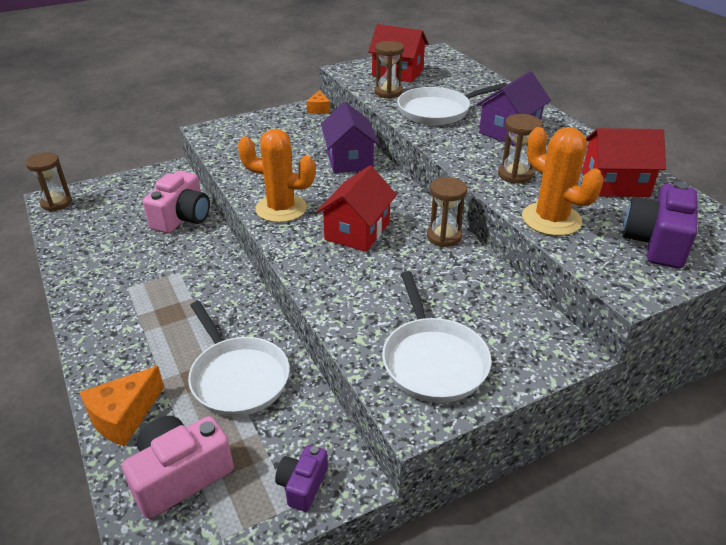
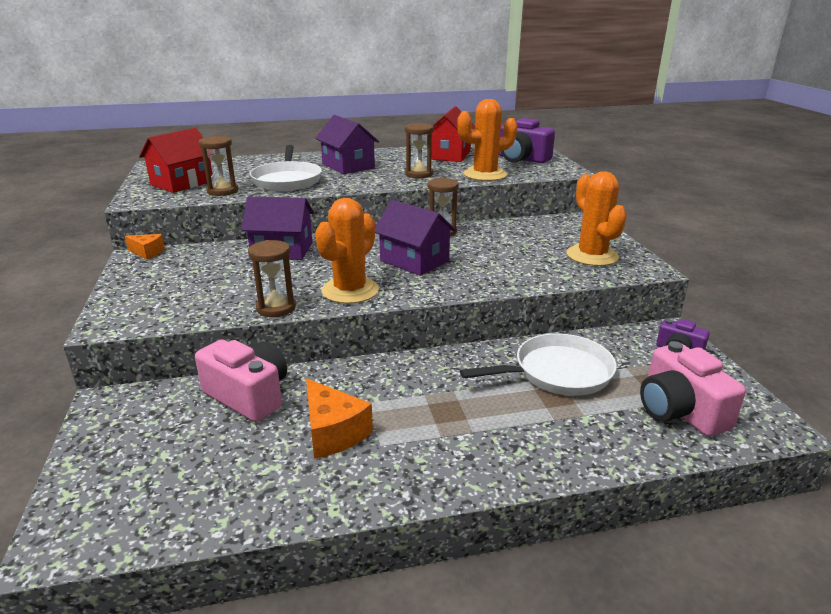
camera: 75 degrees left, 10 degrees down
brown hourglass [26,152,72,211] -> brown hourglass moved to [248,240,296,317]
orange cheese [79,366,164,446] -> orange cheese moved to [306,378,373,459]
red house [316,166,397,252] -> purple house [375,200,456,276]
white pan [382,271,492,403] -> orange cactus [566,171,627,266]

